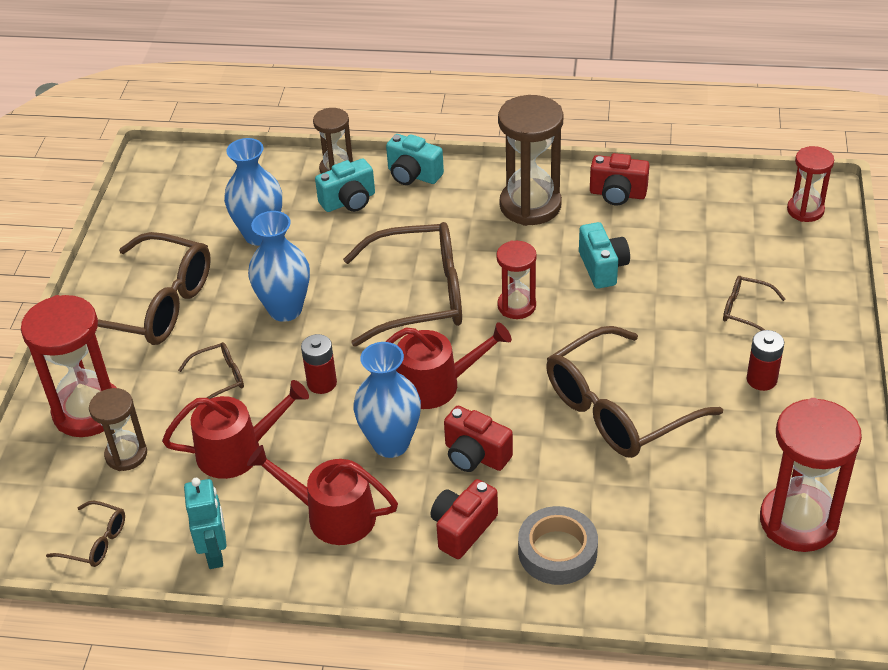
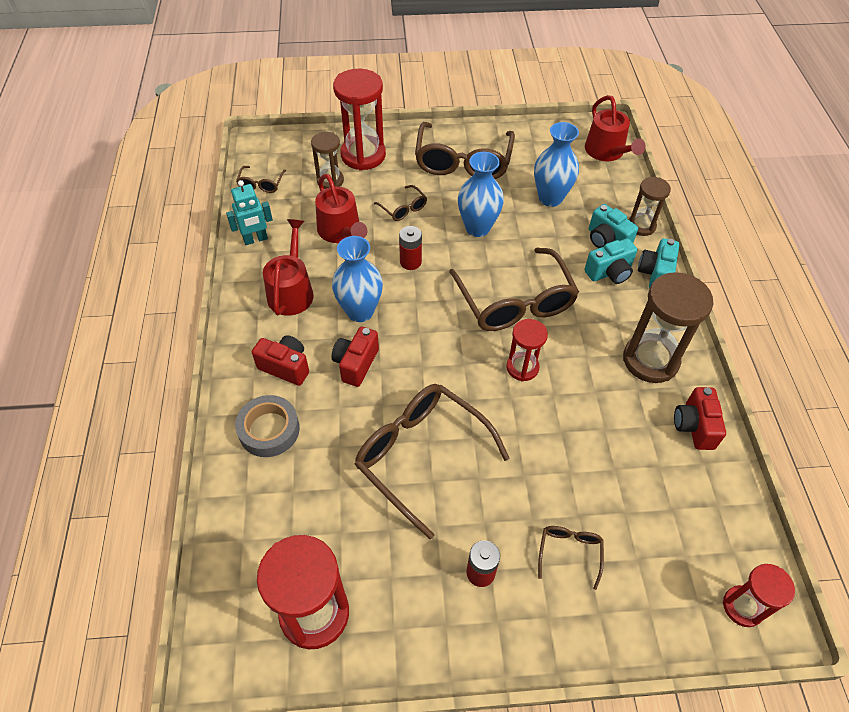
camera: 75 degrees right, 10 degrees up
red watering can [385,322,512,409] -> red watering can moved to [585,95,646,161]
turquoise camera [579,222,630,289] -> turquoise camera moved to [584,238,637,284]

